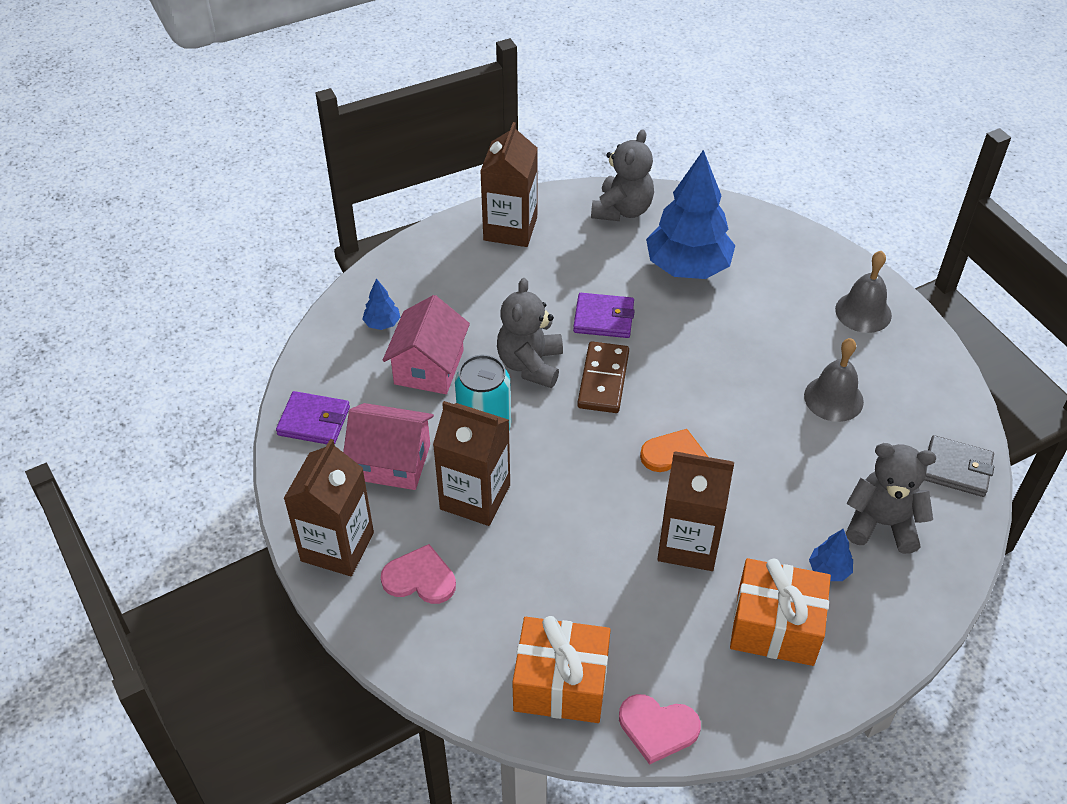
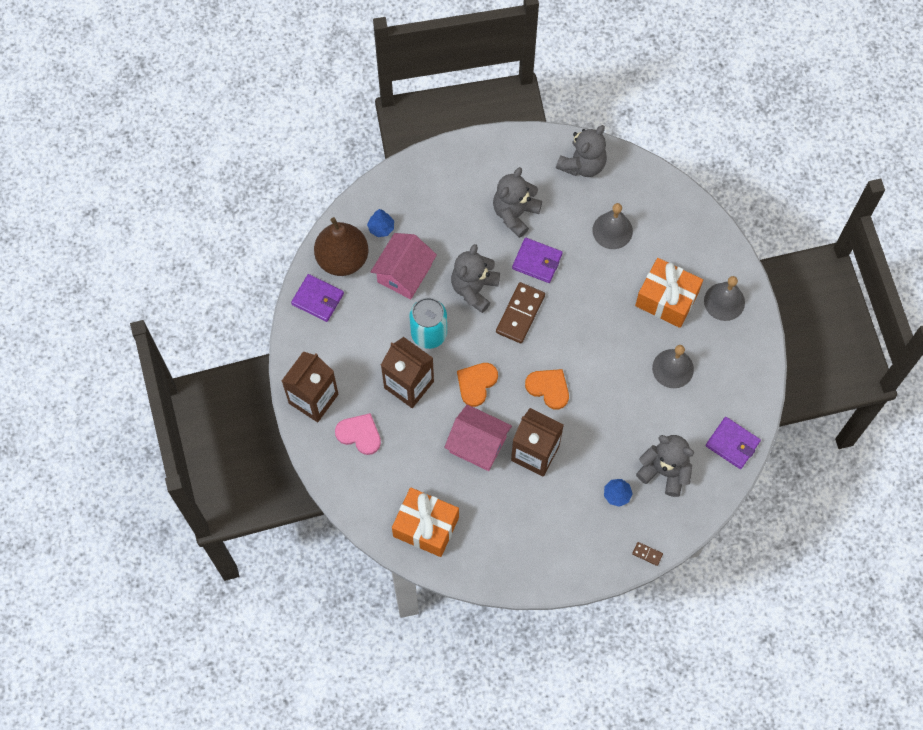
camera: 15 degrees right, 20 degrees up
pink house [343,403,434,490] -> pink house moved to [444,404,512,471]
brown carton [480,122,538,247] -> none
pink heart [619,694,701,765] -> none
blue tree [646,150,736,279] -> grey bell [593,203,633,249]
orange gift [730,558,831,666] -> orange gift moved to [635,258,703,328]
grey wallet [924,435,994,497] -> purple wallet [706,417,761,469]
none -> brown pear [314,217,368,276]
none -> orange heart [457,363,498,407]
none -> grey teddy bear [493,167,542,238]
none -> brown domino [632,542,663,566]

